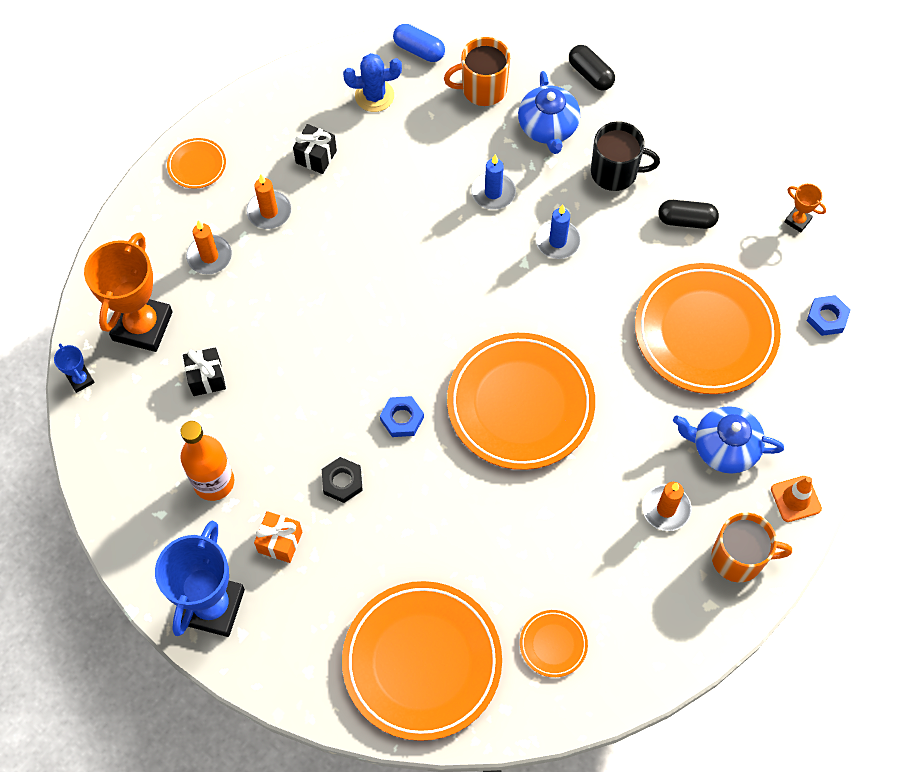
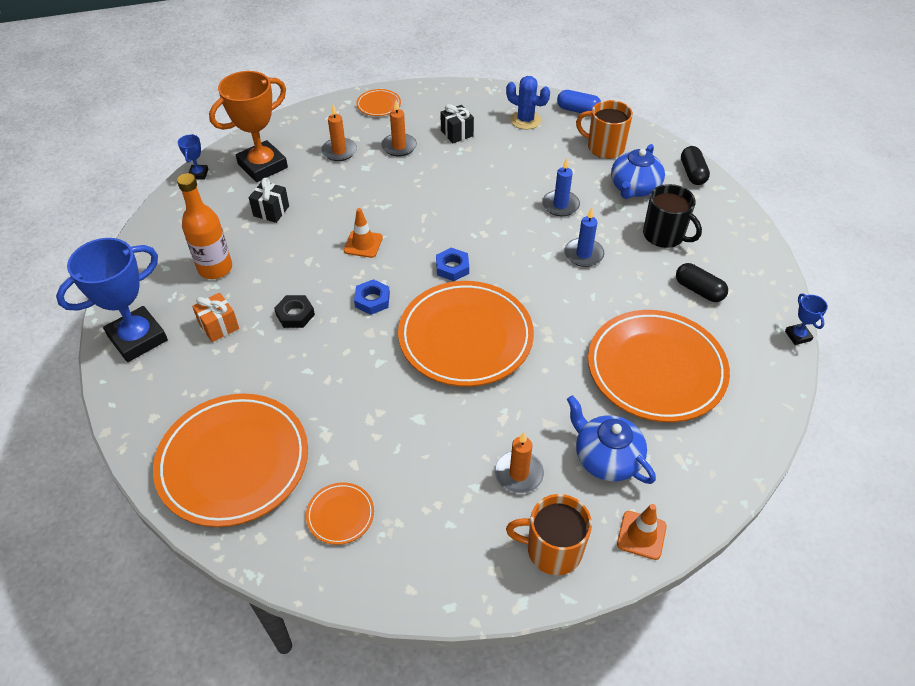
camera: 35 degrees right, 15 degrees down
blue capsule [393,24,445,62] -> blue capsule turned 45 degrees counterclockwise [557,90,601,113]
orange mug [711,513,792,582] -> orange mug turned 150 degrees clockwise [506,494,592,575]
orange trophy [785,183,826,233] -> blue trophy [785,293,828,345]
blue nut [807,295,850,336] -> blue nut moved to [436,248,469,281]
none -> orange traffic cone [344,208,383,258]

